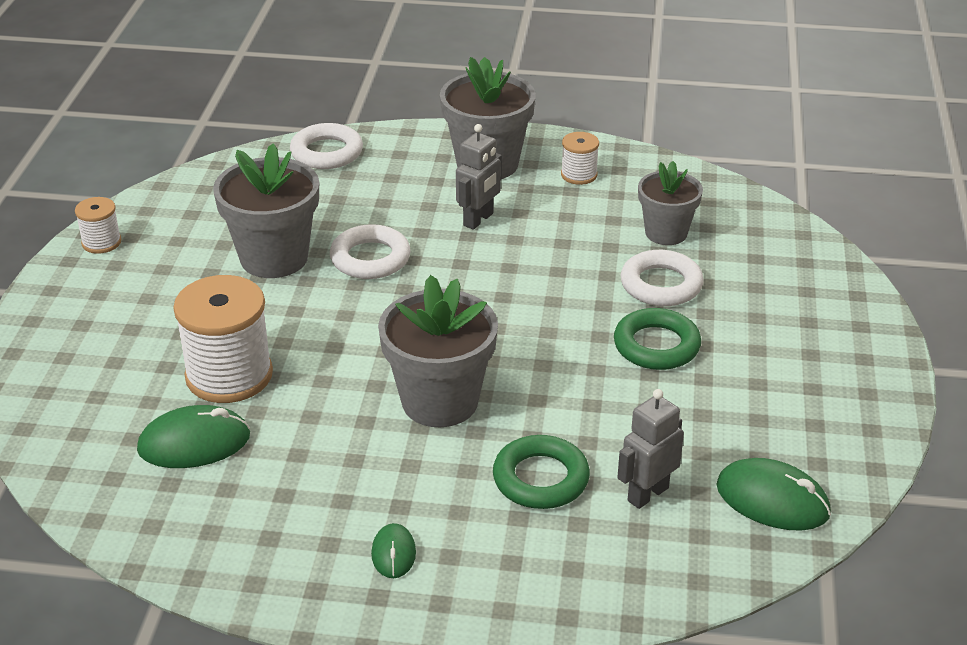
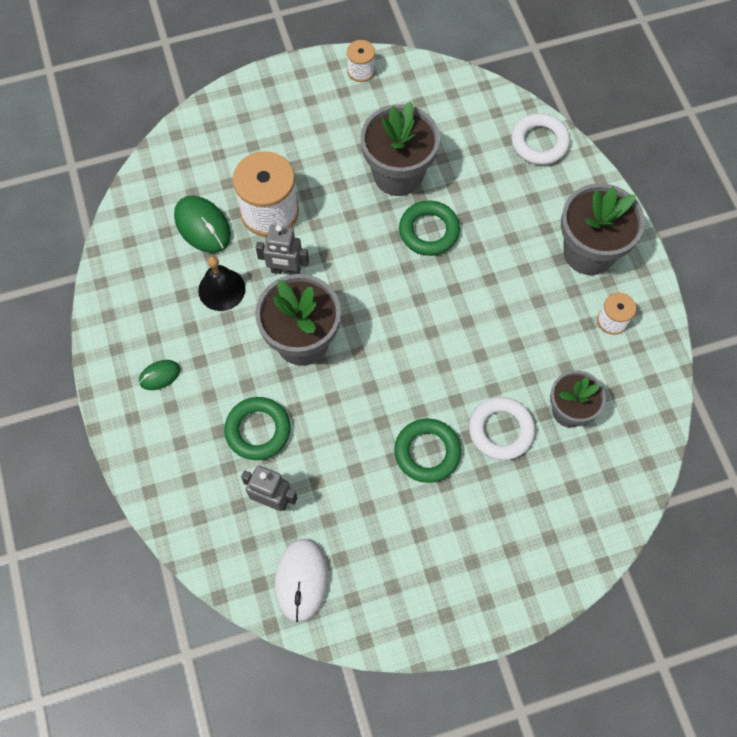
camera: 65 degrees right, 30 degrees up
white ring [330,224,411,279] -> green ring [399,200,460,256]
grey robot [456,124,502,230] -> grey robot moved to [255,225,309,275]
green mouse [716,458,831,531] -> white mouse [274,539,328,622]
none -> black bell [198,256,245,311]

